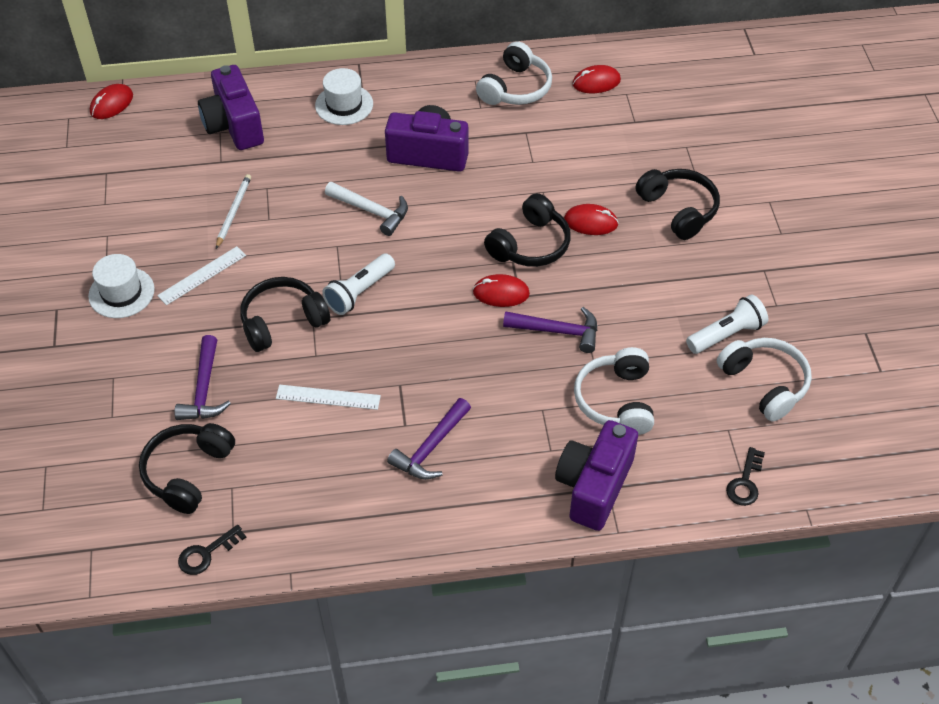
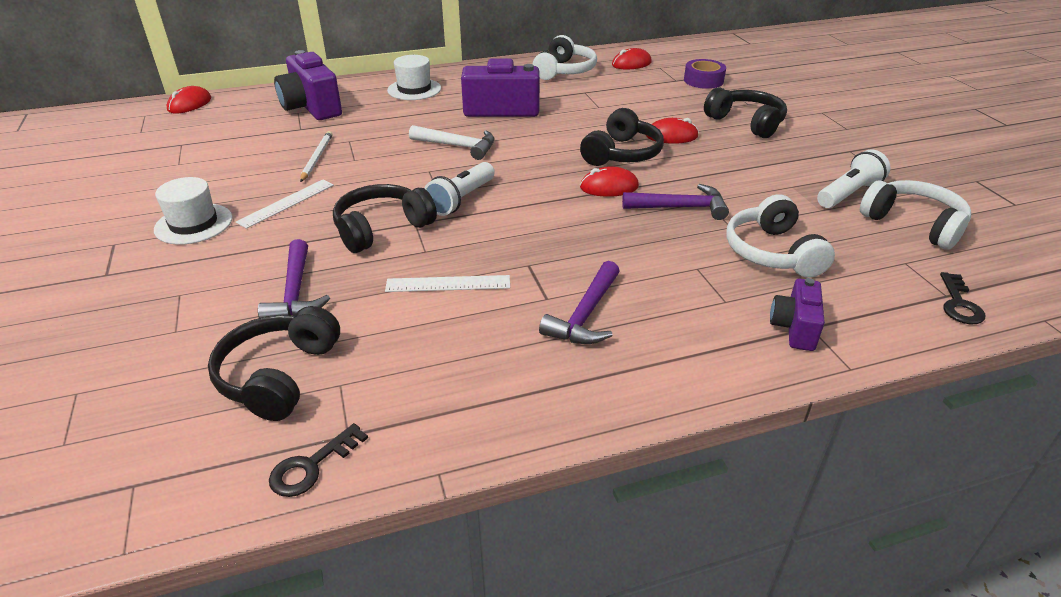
camera: 10 degrees left, 15 degrees down
purple camera [555,420,638,531] -> purple camera [770,278,825,351], size x0.57
none -> purple tape [684,59,726,89]

